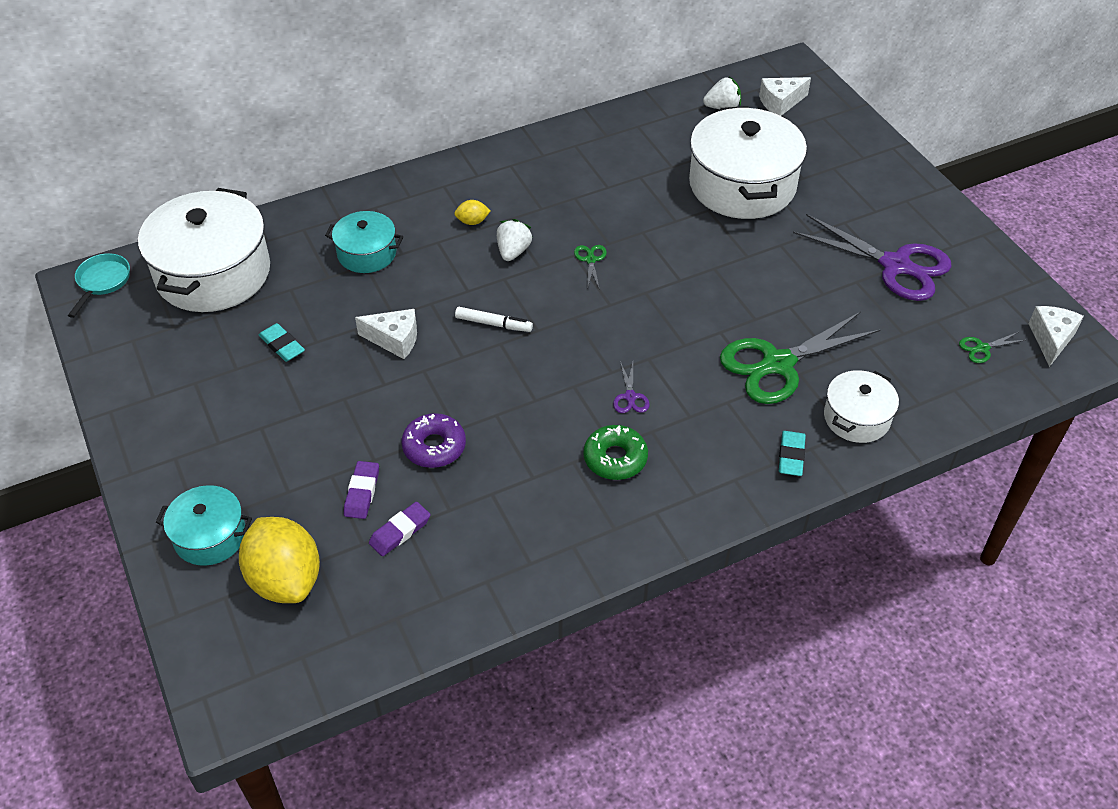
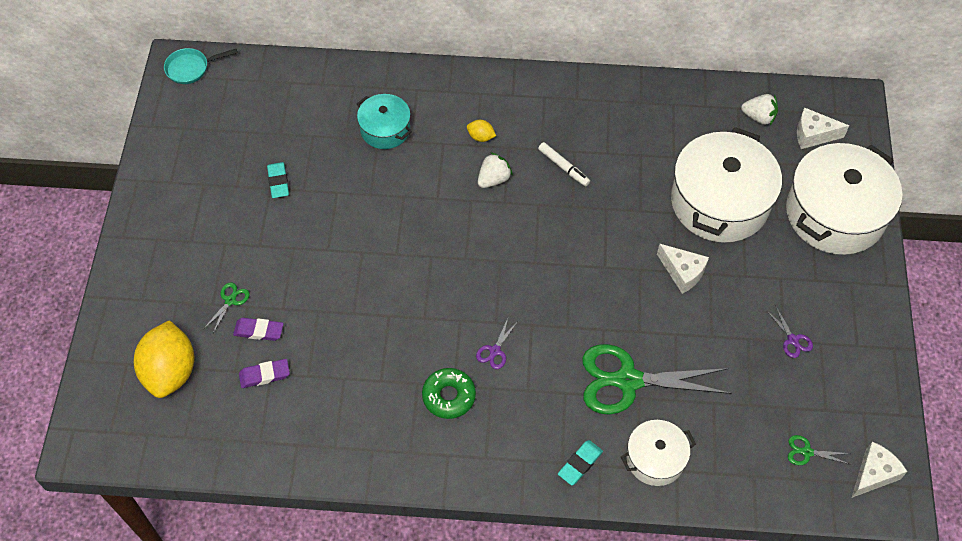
camera: 30 degrees right, 10 degrees up
turquoise pan [68,253,130,318] -> turquoise pan turned 150 degrees counterclockwise [164,48,238,84]
white pot [138,188,270,312] -> white pot moved to [786,143,903,255]
turquoise pot [156,485,252,566] -> none
purple eraser [344,461,379,519] -> purple eraser turned 60 degrees clockwise [233,318,283,341]
white cheese [355,309,417,359] -> white cheese moved to [657,244,709,294]
purple donut [402,413,466,468] -> none
white marker [455,307,533,332] -> white marker moved to [538,142,590,186]
green scissors [574,245,607,290] -> green scissors moved to [205,283,250,333]
purple scissors [793,214,952,301] -> purple scissors [766,305,813,358], size x0.41

